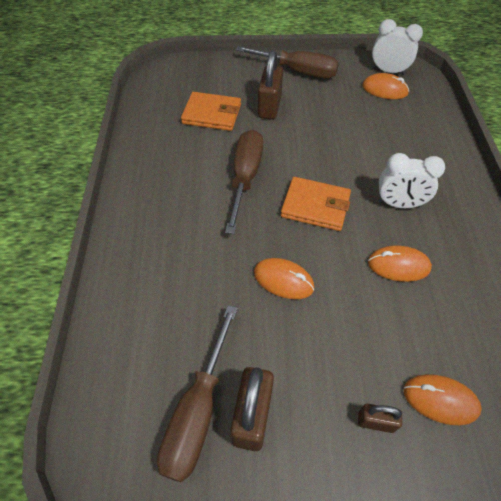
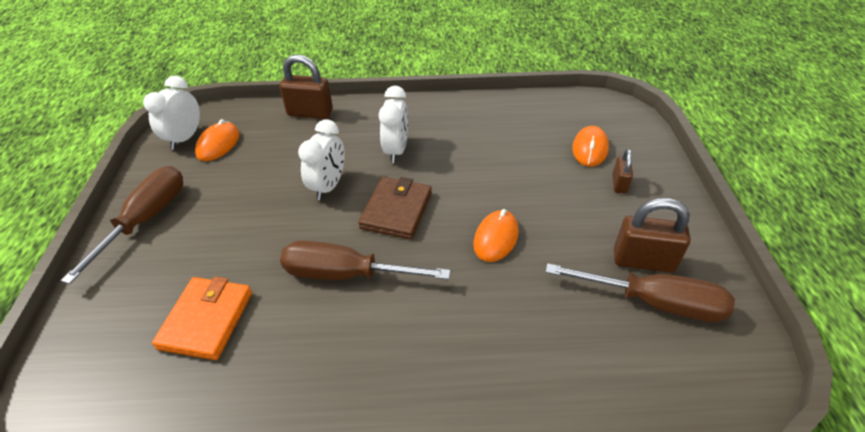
camera: 90 degrees left, 10 degrees down
brown padlock [258,50,283,119] -> brown padlock moved to [280,54,333,119]
orange wallet [281,177,351,231] -> brown wallet [358,177,432,239]
orange mouse [368,246,432,282] -> none
none -> white clock [298,119,345,200]

